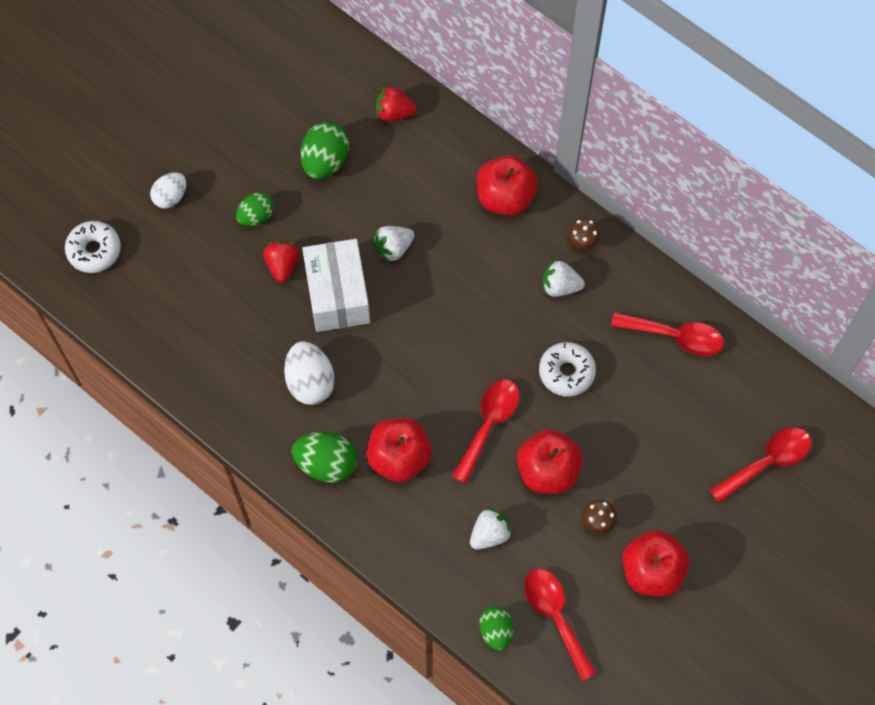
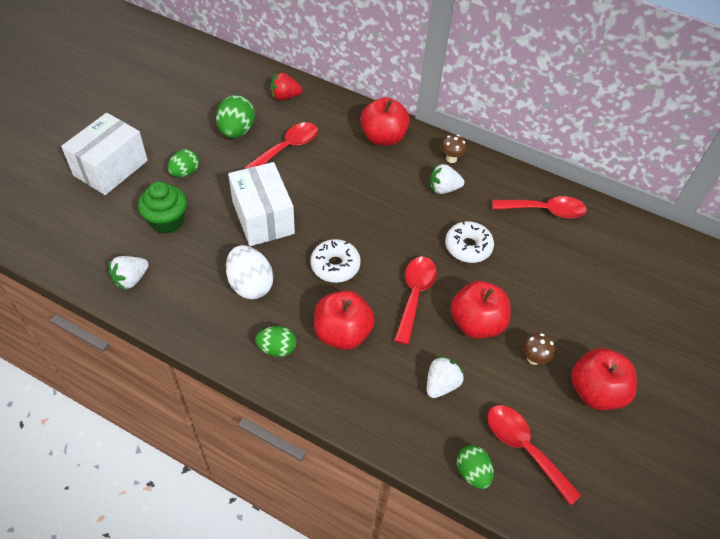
camera: 15 degrees left, 15 degrees down
white donut [65,221,121,273] -> white donut moved to [310,239,361,283]
white egg [150,172,186,208] -> white box [61,113,148,195]
red strawberry [263,240,299,283] -> none
green egg [292,432,357,483] -> green egg [255,326,296,357], size x0.65
white strawberry [373,226,414,263] -> white strawberry moved to [109,256,149,290]
red spoon [710,428,811,503] -> red spoon moved to [244,122,318,169]
none -> green cupcake [138,181,187,234]

